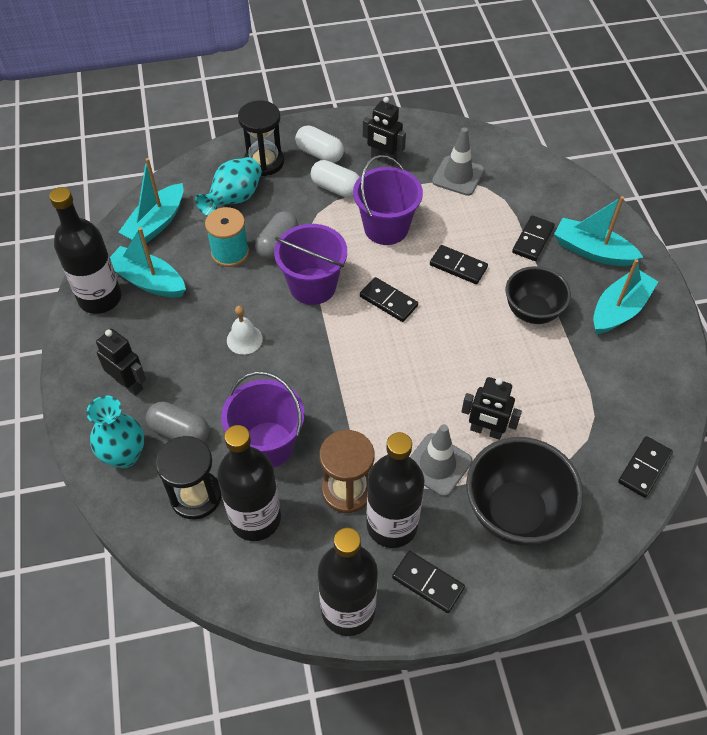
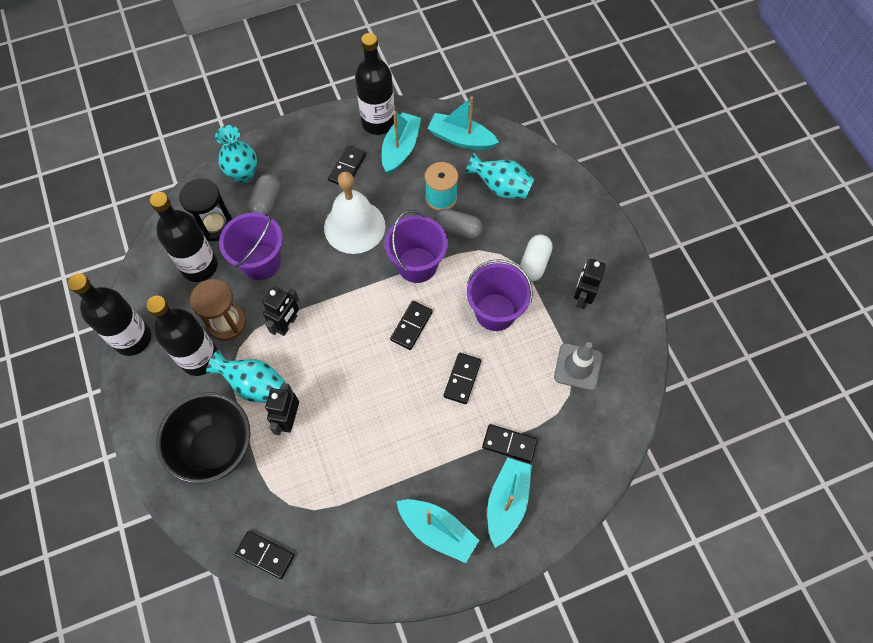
camera: 80 degrees right, 10 degrees up
black robot [96,329,146,396] -> black robot moved to [262,286,299,336]
white bell [227,306,263,355] -> white bell [324,171,385,254], size x2.12
black hourglass [238,100,284,176] -> none
white capsule [295,125,344,163] -> none
black domino [392,551,465,613] -> black domino moved to [328,146,366,185]
grey traffic cone [410,424,472,497] -> turquoise vase [206,350,285,402]
black bowl [505,266,571,324] -> none

